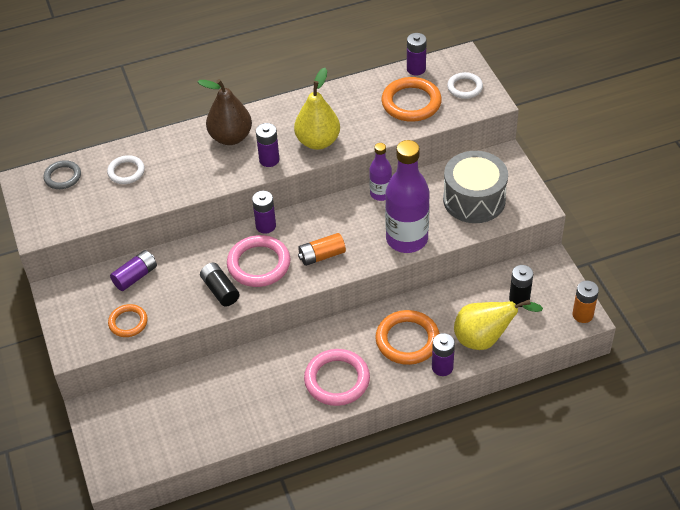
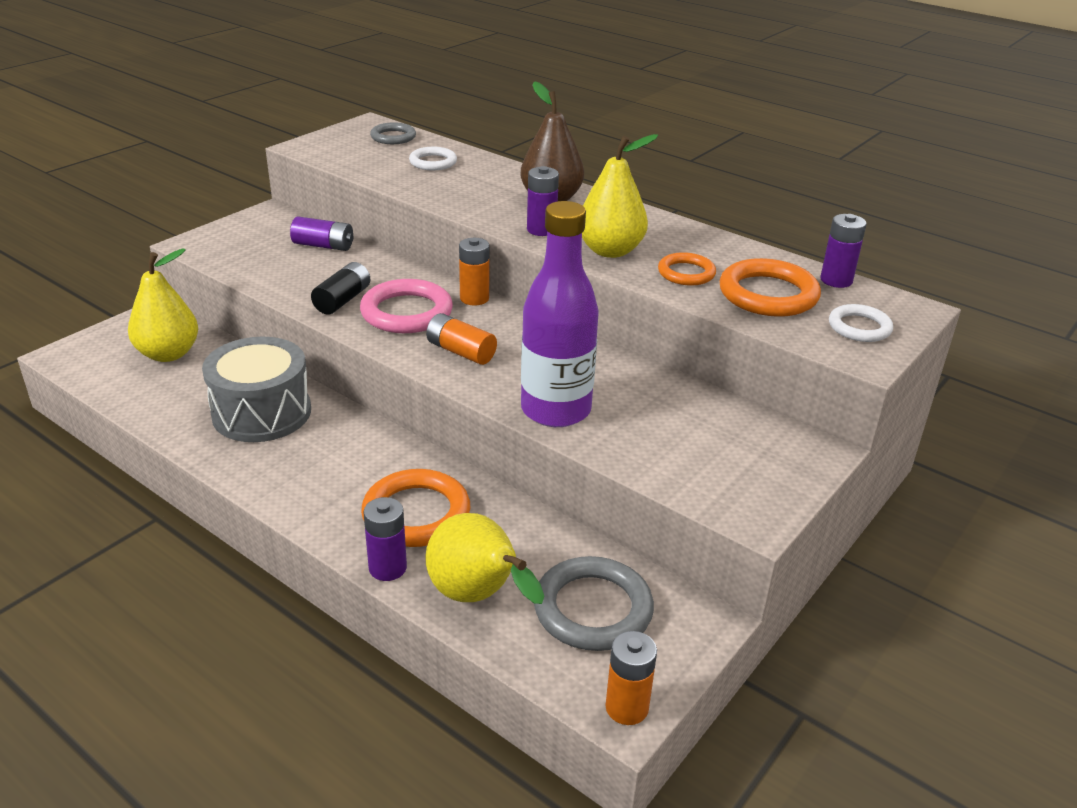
camera: 55 degrees right, 15 degrees down
orange ring [108,304,148,337] -> orange ring moved to [658,252,716,286]
purple battery [252,191,276,234] -> orange battery [459,238,489,305]
pink ring [304,349,370,406] -> none
purple bottle [369,143,392,201] -> none
grey drum [443,151,508,223] -> grey drum moved to [202,337,311,442]
black battery [509,265,533,307] -> grey ring [534,556,654,651]
none -> yellow pear [128,248,198,362]

